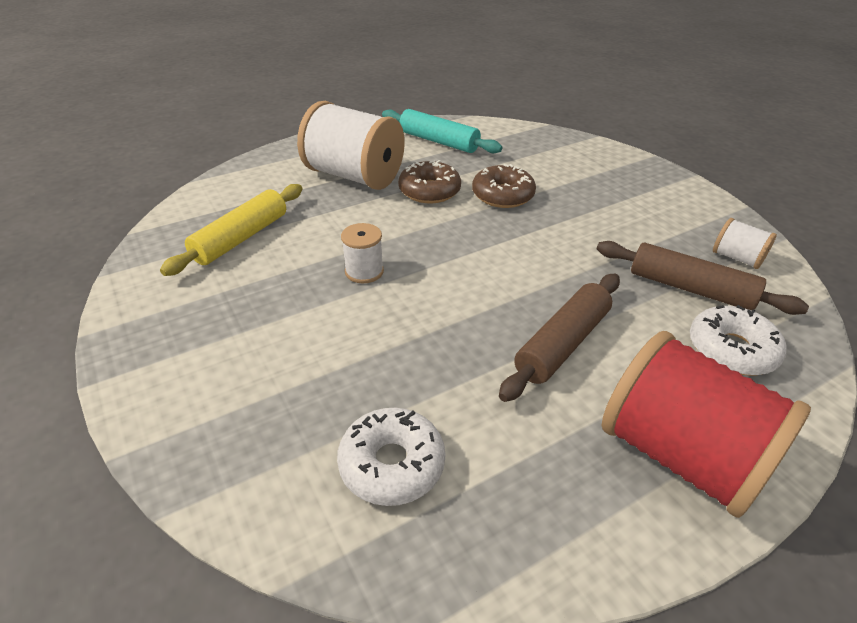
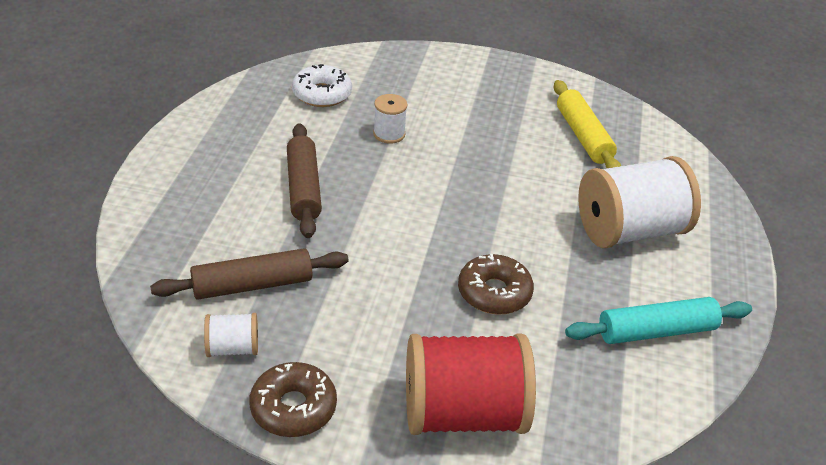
camera: 130 degrees right, 0 degrees up
white spool [341,223,384,283] -> white spool moved to [373,94,408,144]
brown donut [398,160,461,203] -> brown donut moved to [249,362,337,437]
red spool [602,331,811,518] -> red spool moved to [406,334,536,435]
white donut [690,305,787,376] -> none

